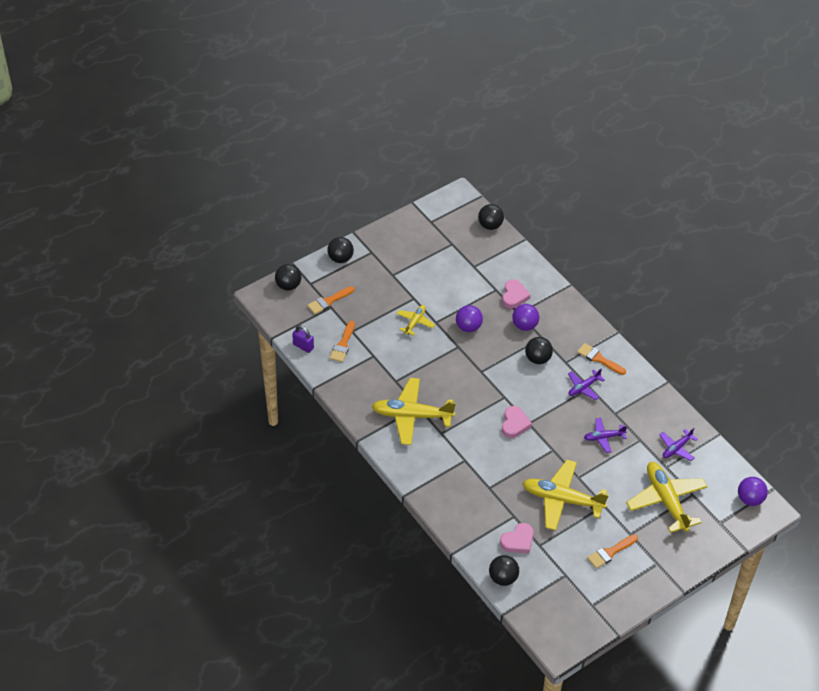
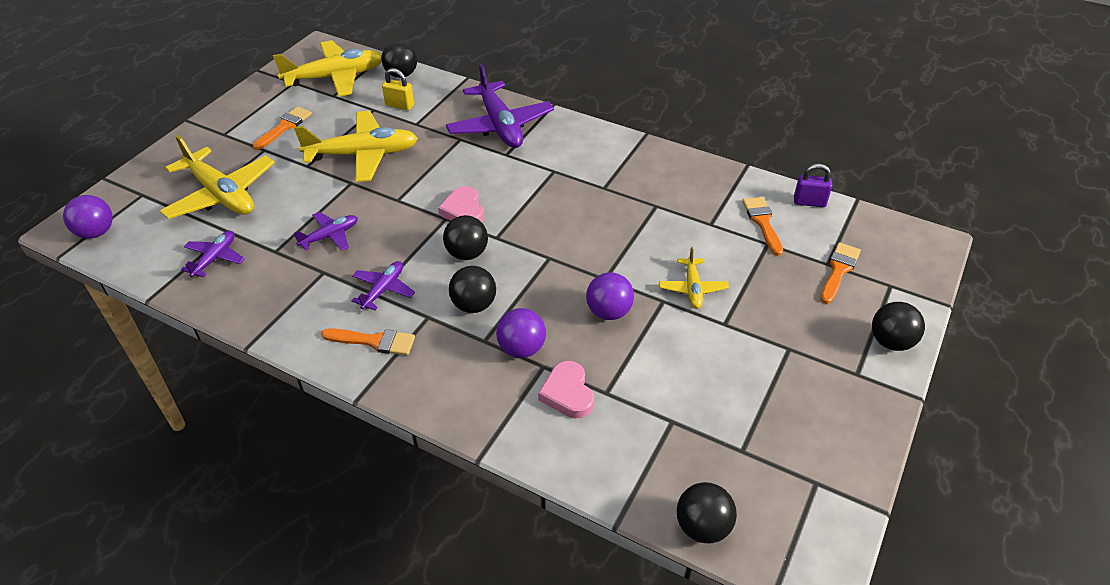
camera: 155 degrees right, 5 degrees down
black ball [275,264,301,291] -> black ball moved to [443,215,488,260]
yellow plane [372,378,456,445] -> yellow plane moved to [273,40,382,97]
pink heart [500,523,534,554] -> yellow padlock [382,68,414,111]
none -> purple plane [446,63,554,148]

